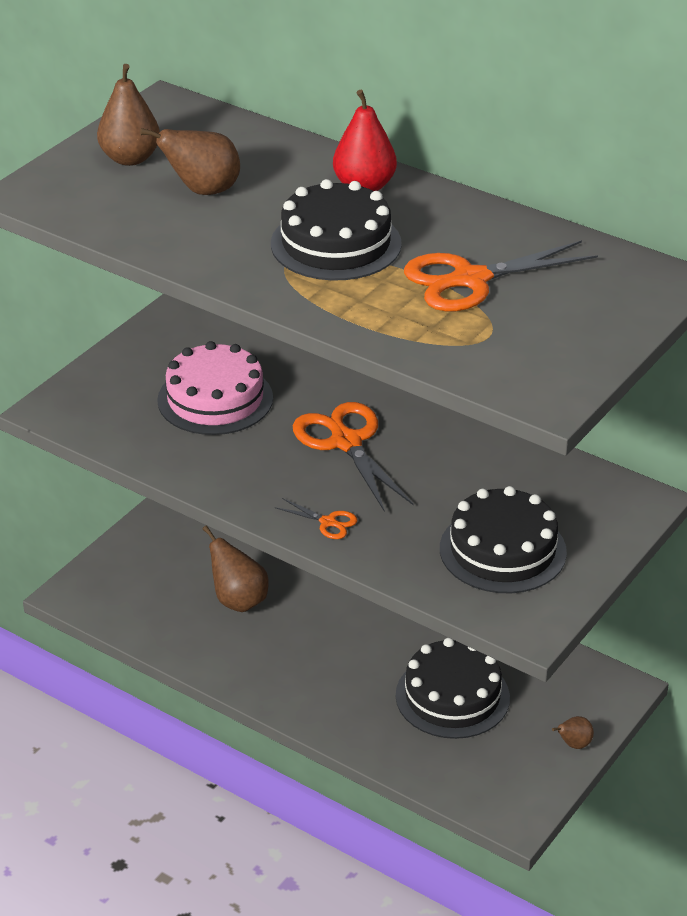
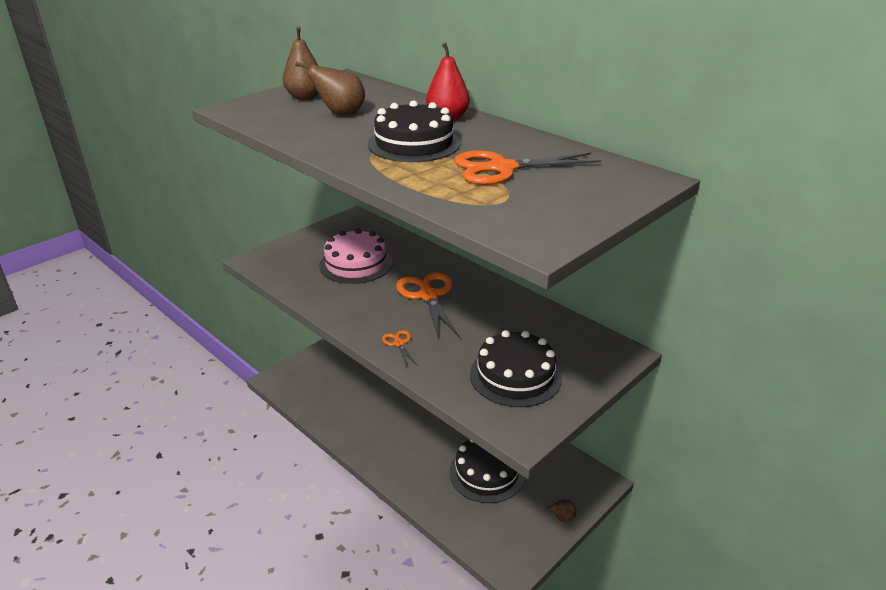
camera: 10 degrees right, 5 degrees down
brown pear [203,526,269,612] -> none
orange scissors [275,498,358,539] -> orange scissors turned 150 degrees counterclockwise [382,330,417,367]

